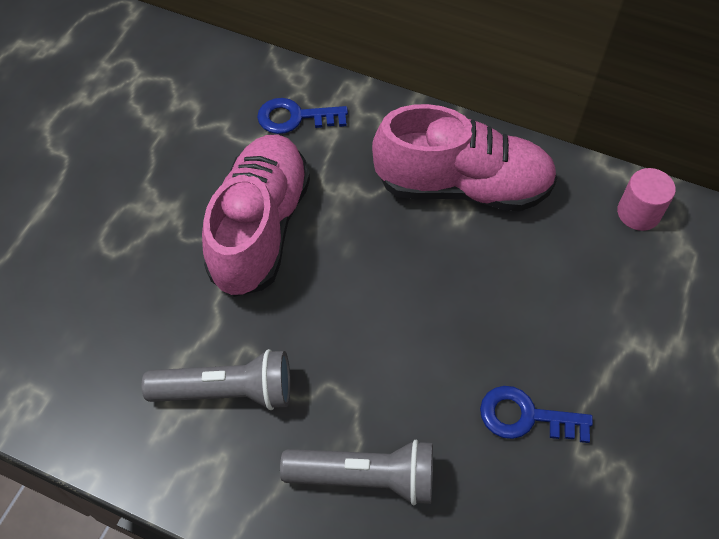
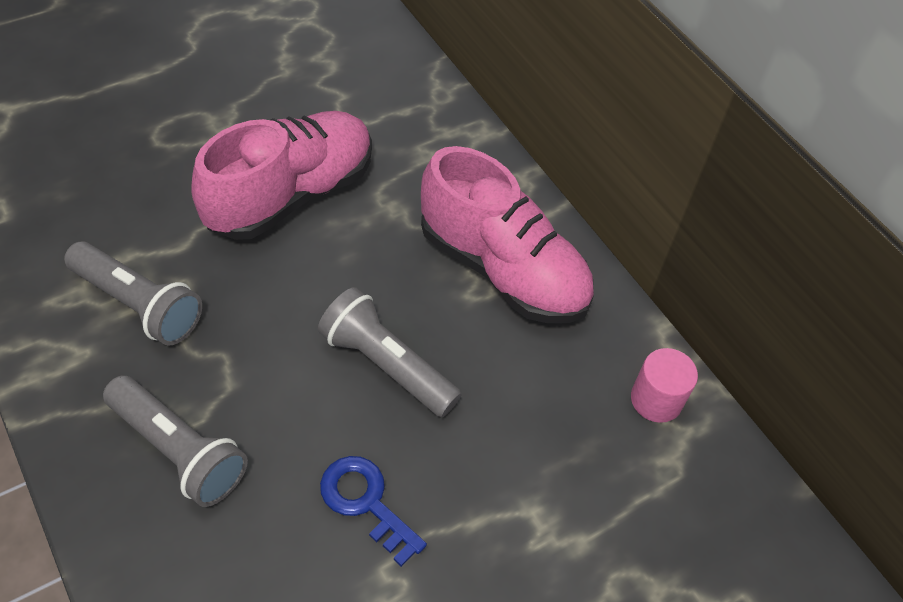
camera: 30 degrees right, 5 degrees down
blue key [257,98,348,134] -> none
none -> grey flashlight [318,287,462,417]

